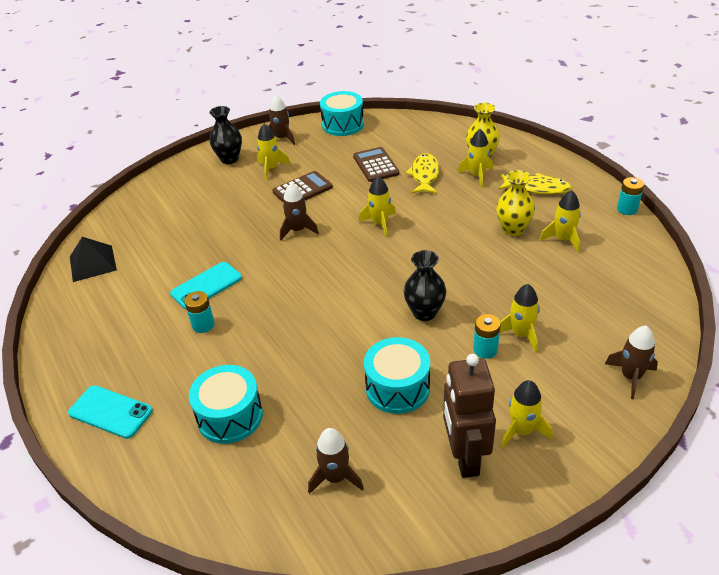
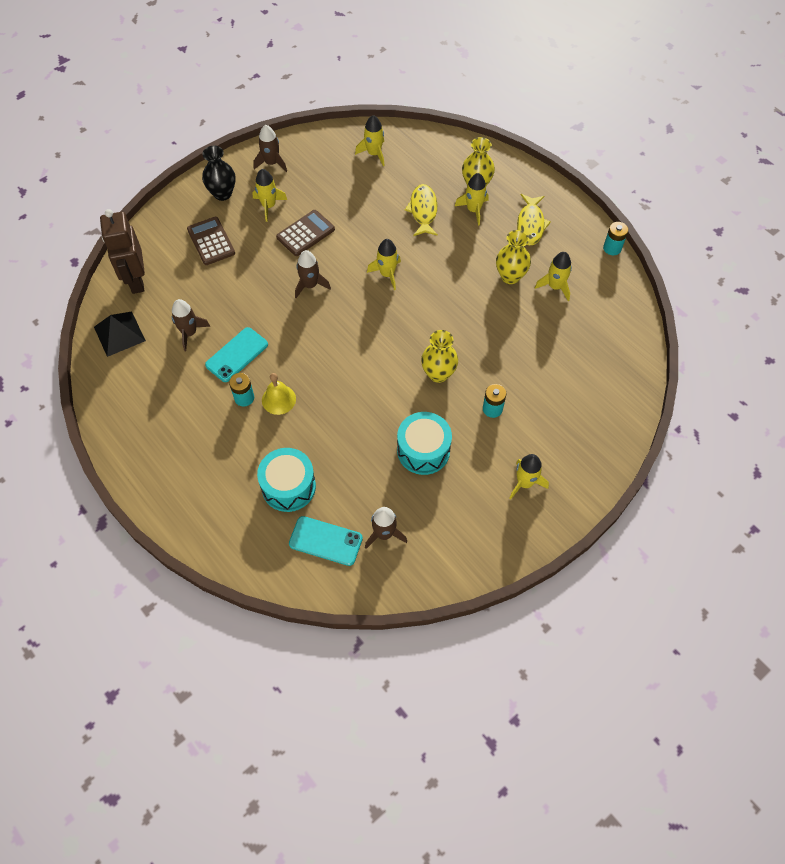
camera: 10 degrees left, 20 degrees up
turquoise phone [68,385,153,439] -> turquoise phone moved to [289,516,363,566]
turquoise drum [320,91,364,136] -> none
brown calculator [353,147,399,182] -> brown calculator moved to [187,217,235,265]
black vase [403,250,446,321] -> yellow vase [421,330,458,383]
brown robot [443,354,496,478] -> brown robot moved to [100,209,145,294]
yellow fish [499,173,571,194] -> yellow fish turned 90 degrees clockwise [517,194,551,246]
yellow rocket [500,284,540,353] -> yellow rocket moved to [355,115,385,166]
brown rocket [605,326,658,399] -> brown rocket moved to [172,299,210,351]
none -> yellow bell [262,373,296,415]

